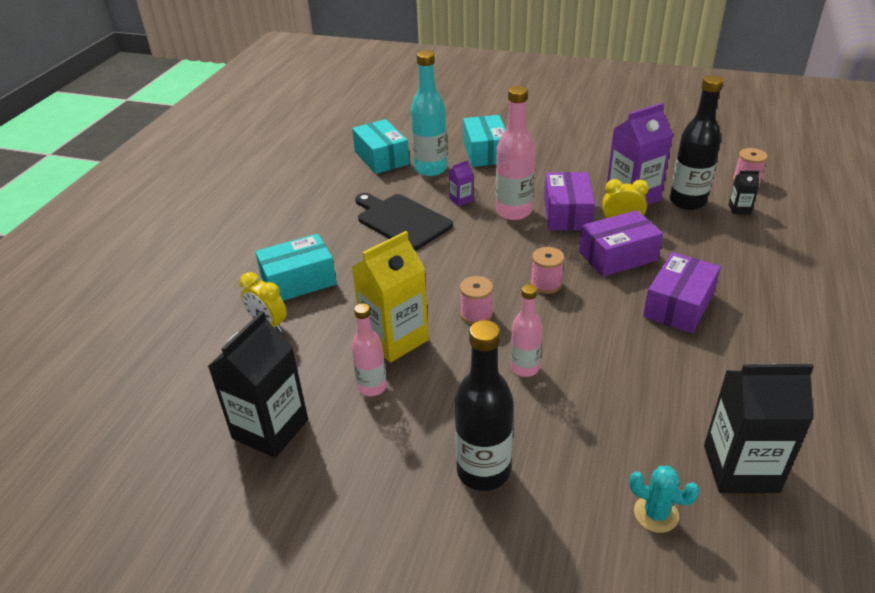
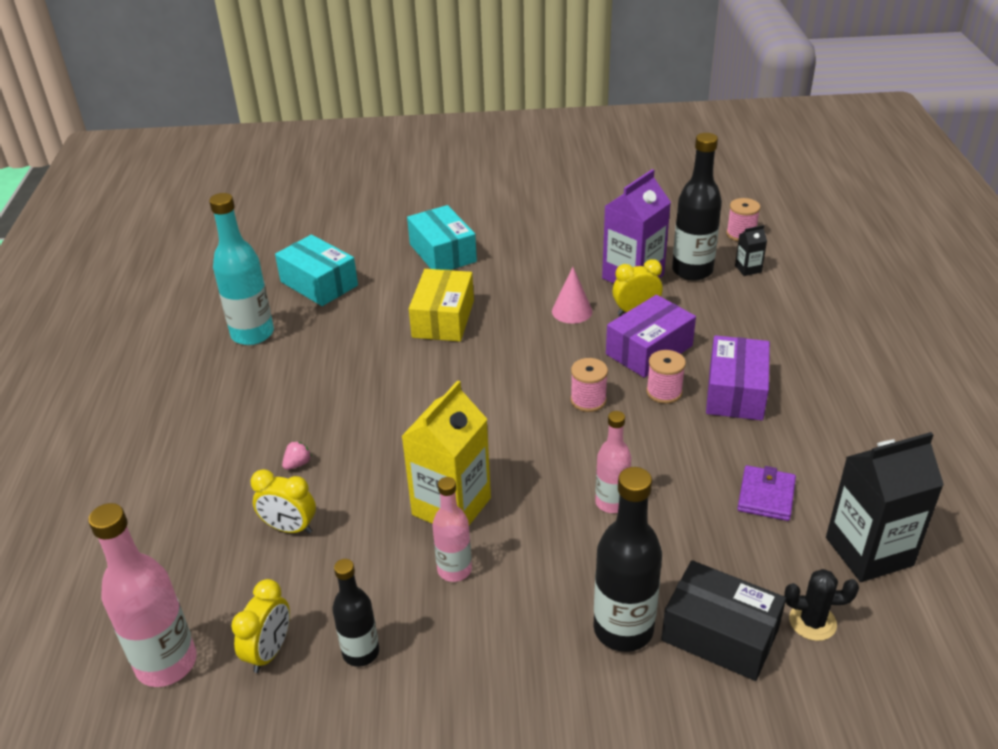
camera: 20 degrees left, 0 degrees up
black carton [208,311,308,458] -> black bottle [332,559,379,667]
turquoise box [255,234,337,301] -> pink strawberry [282,441,312,470]
black cutting board [355,193,453,250] -> none
turquoise bottle [411,51,447,176] -> turquoise bottle moved to [209,193,274,345]
purple carton [449,160,473,206] -> yellow box [409,269,474,342]
pink spool [460,276,493,325] -> pink spool moved to [646,350,686,404]
pink bottle [496,86,535,220] -> pink bottle moved to [88,503,197,687]
purple box [544,172,595,231] -> pink cone [552,267,592,324]
turquoise cactus [629,466,700,533] -> black cactus [784,569,859,641]
none -> yellow clock [231,579,290,673]
none -> black box [661,560,786,681]
none -> purple wallet [737,465,796,521]

